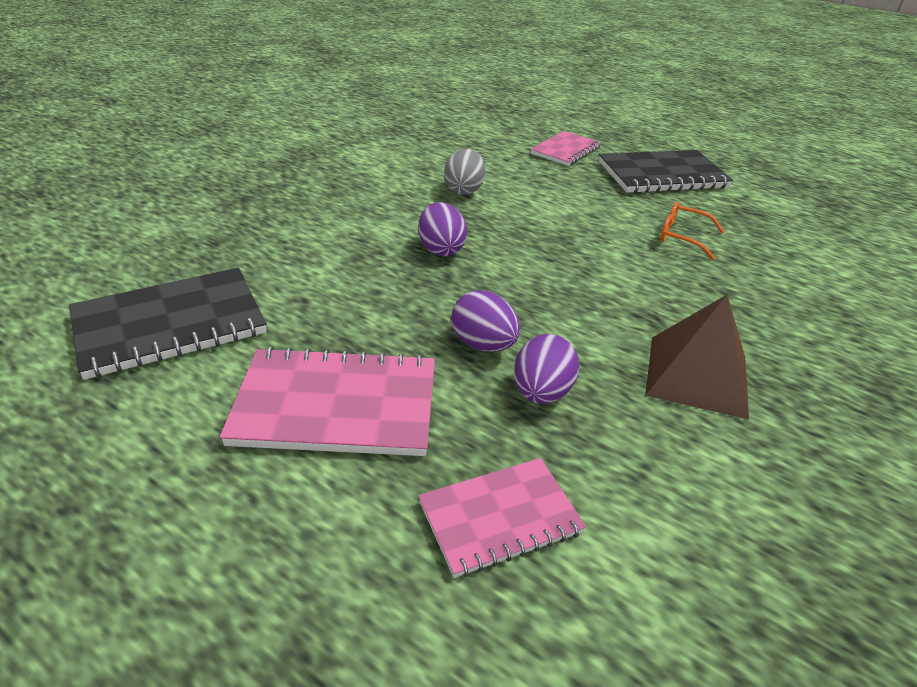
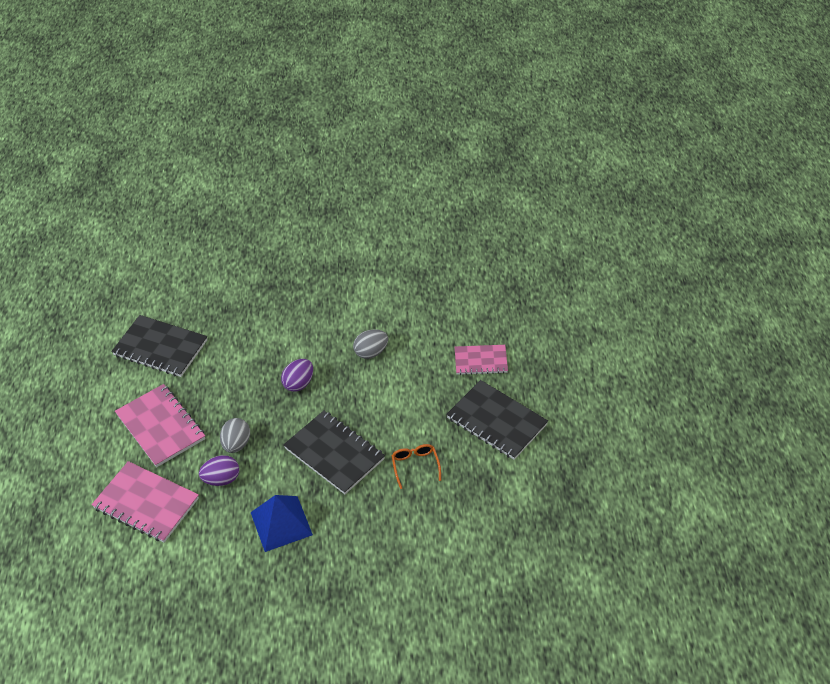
camera: 55 degrees right, 10 degrees up
pink notebook [418,458,586,578] -> pink notebook [91,461,199,543], size x1.58
purple egg [451,290,520,352] -> grey egg [220,418,250,453]
brown pyramid [645,295,749,420] -> blue pyramid [251,495,313,552]
none -> black notebook [283,410,385,494]

